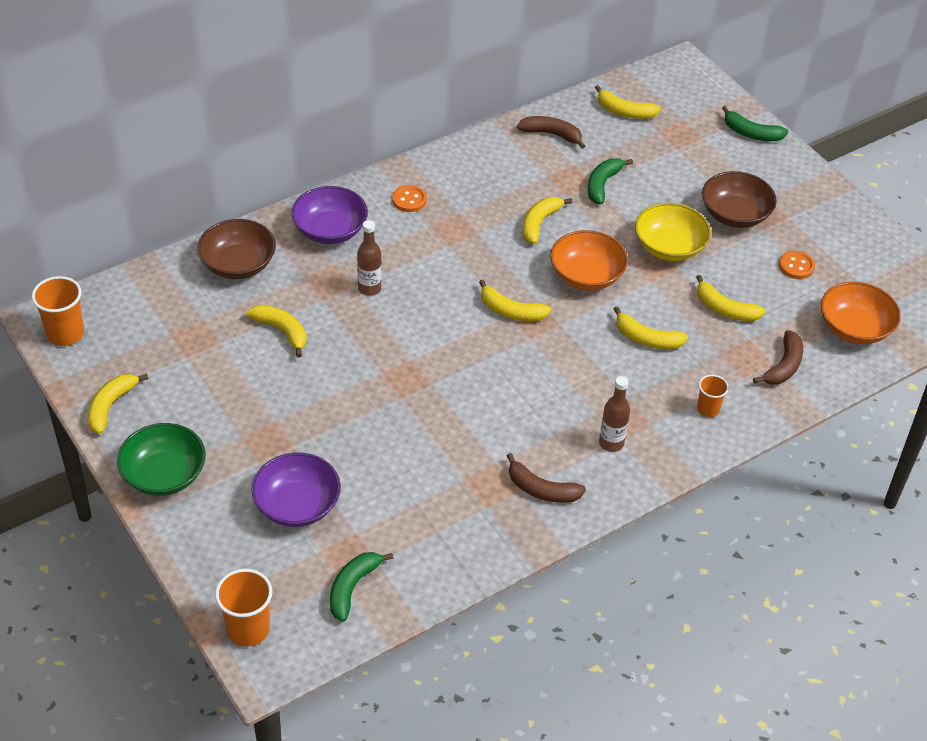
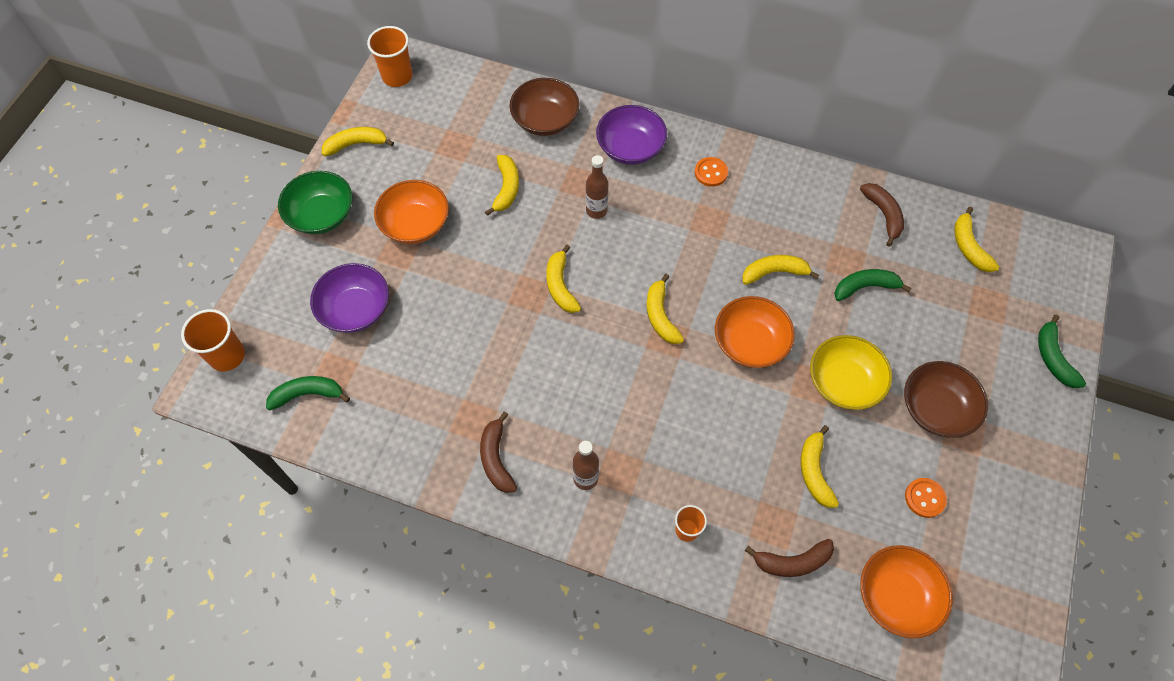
camera: 55 degrees right, 15 degrees up
yellow banana [614,306,688,349] -> yellow banana moved to [546,245,581,313]
none -> orange bowl [374,180,449,244]

